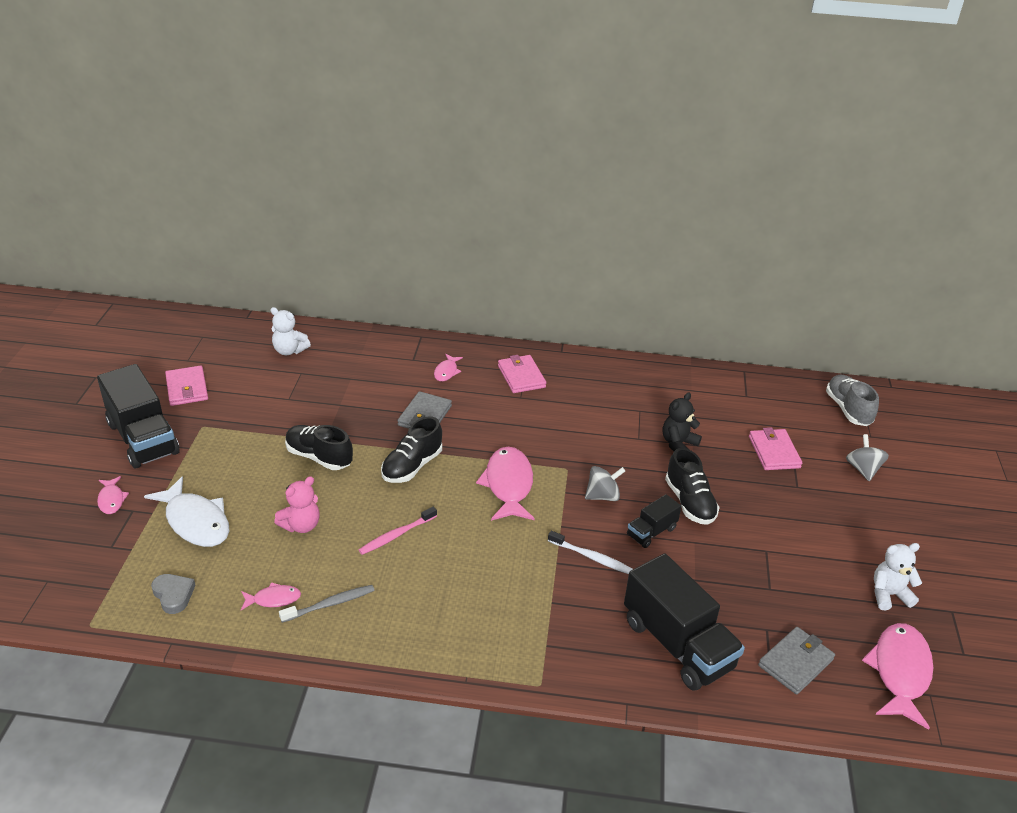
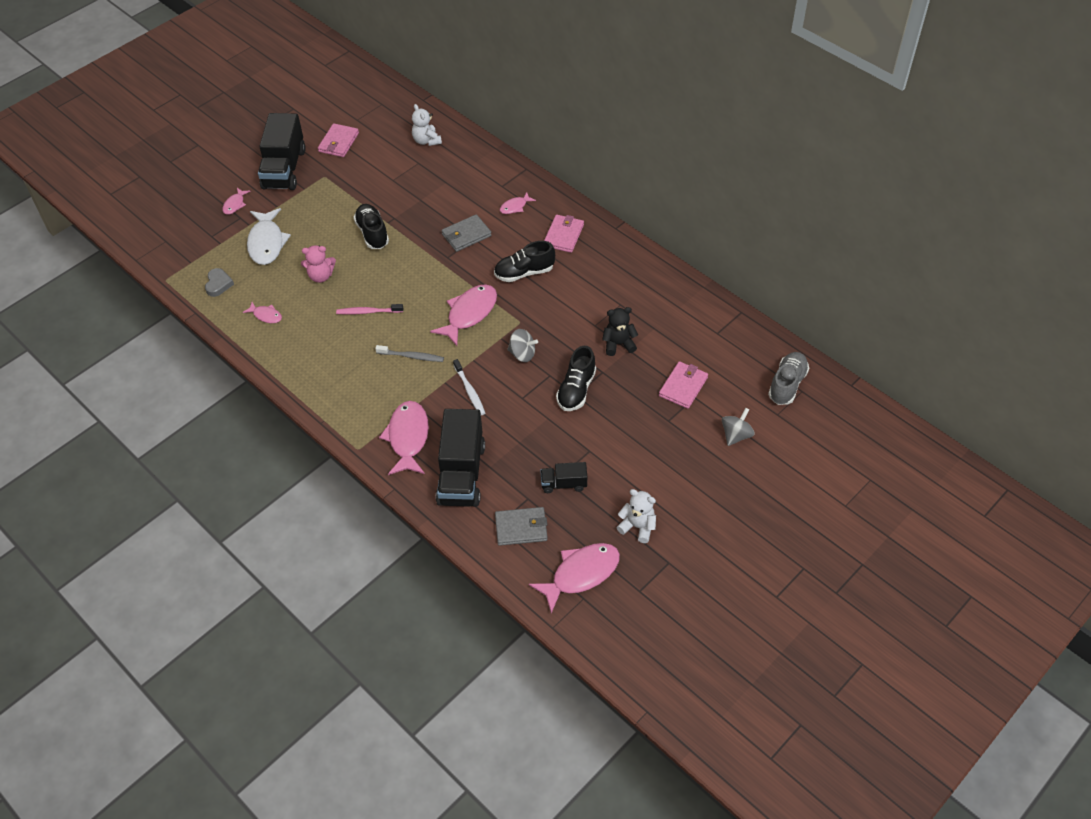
camera: 40 degrees right, 15 degrees up
grey toothbrush [279,585,375,623] -> grey toothbrush moved to [375,345,444,362]
black shoe [381,417,442,483] -> black shoe moved to [494,241,555,282]
black truck [627,494,681,548] -> black truck moved to [540,462,587,493]
none -> pink fish [379,401,429,475]

